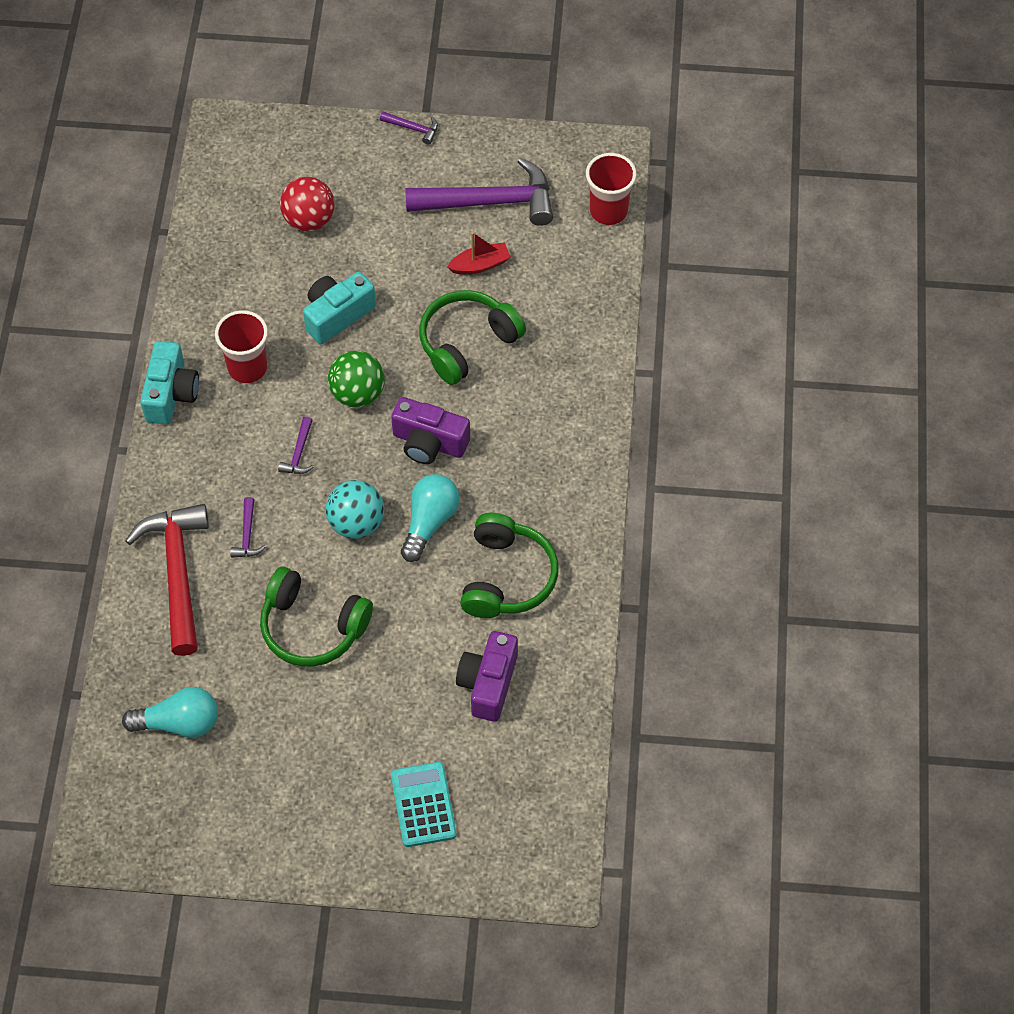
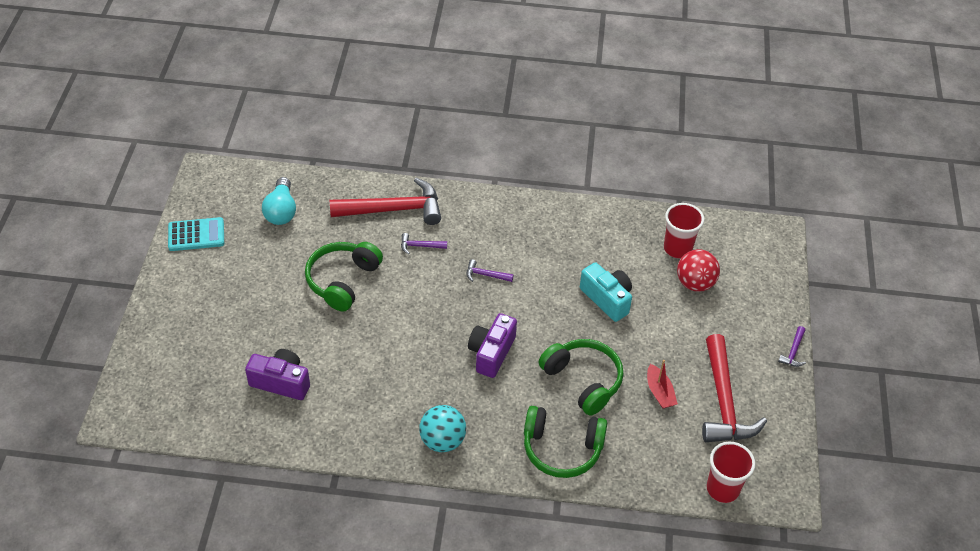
camera: 90 degrees right, 10 degrees down
turquoise camera [140,341,199,424] -> none
red cup [215,310,268,383] -> red cup moved to [664,203,704,259]
turquoise ball [325,480,384,539] -> turquoise ball moved to [419,405,466,452]
green ball [328,350,385,407] -> none
turquoise calculator [391,762,456,847] -> turquoise calculator moved to [168,217,224,251]
turquoise light bulb [401,474,460,562] -> none
purple hammer [405,158,553,226] -> red hammer [702,334,767,442]
green headphones [460,513,559,618] -> green headphones moved to [524,406,607,478]

